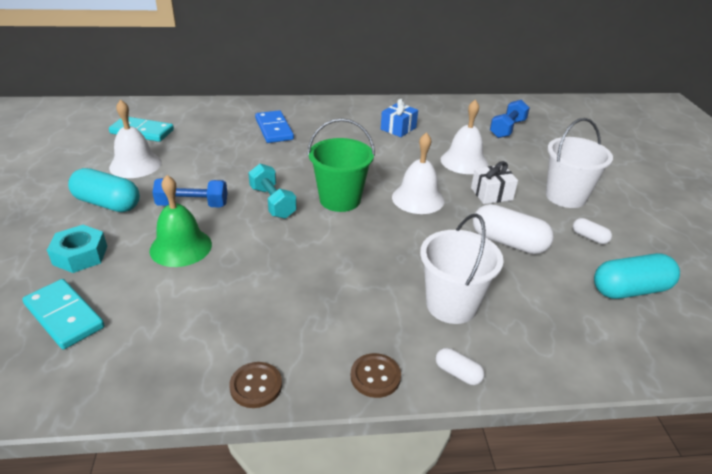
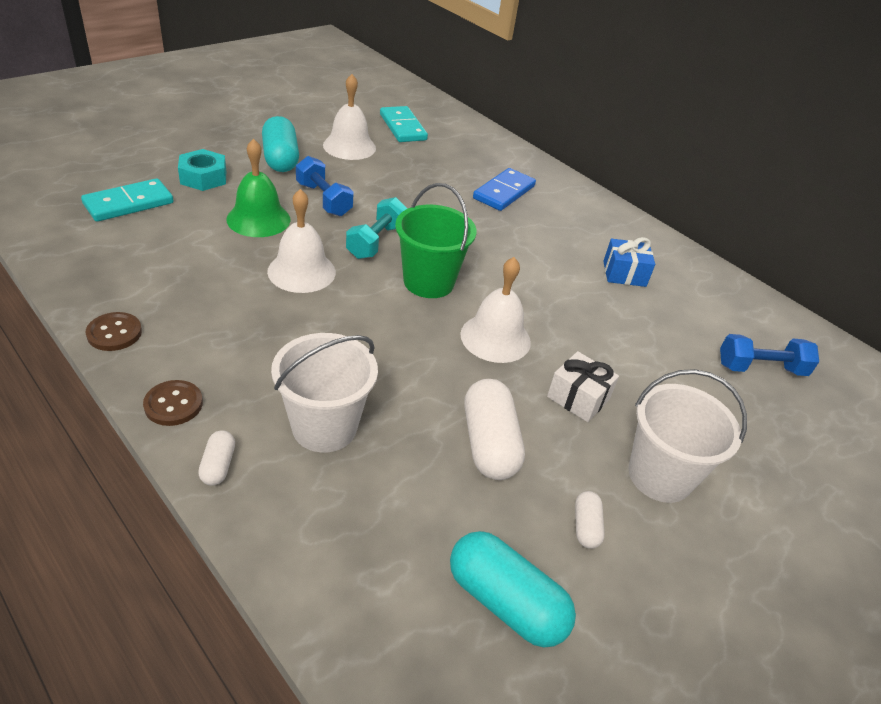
camera: 50 degrees right, 5 degrees up
turquoise domino [22,279,105,349] -> turquoise domino turned 45 degrees clockwise [81,178,174,222]
white bell [441,100,488,174] -> white bell moved to [267,189,336,293]

